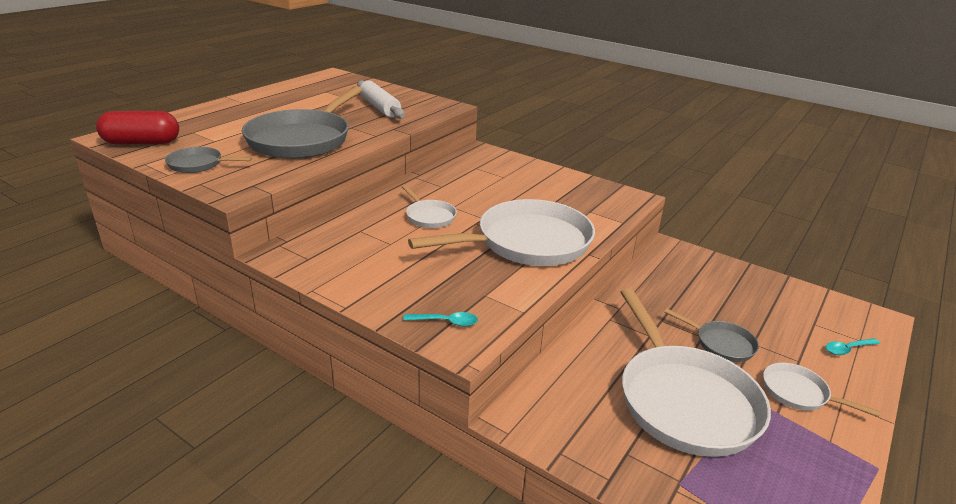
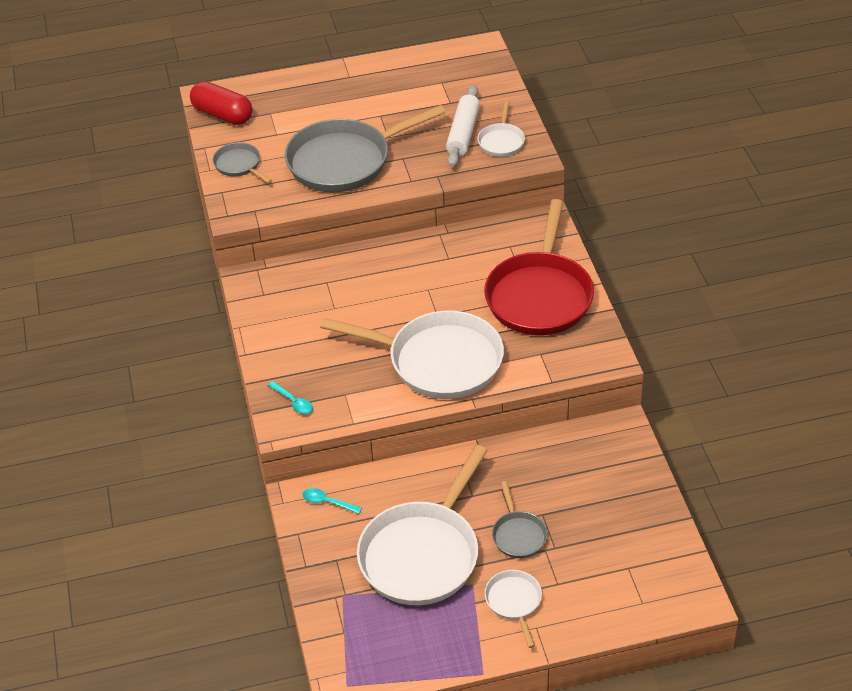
camera: 45 degrees right, 15 degrees up
white pan [402,185,457,228] -> white pan moved to [478,101,525,157]
turquoise spoon [826,338,880,355] -> turquoise spoon moved to [303,488,362,514]
none -> red pan [484,199,594,335]

